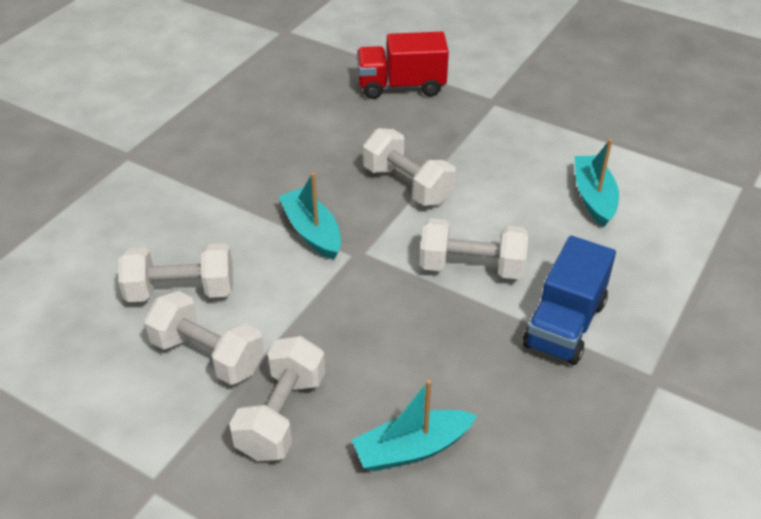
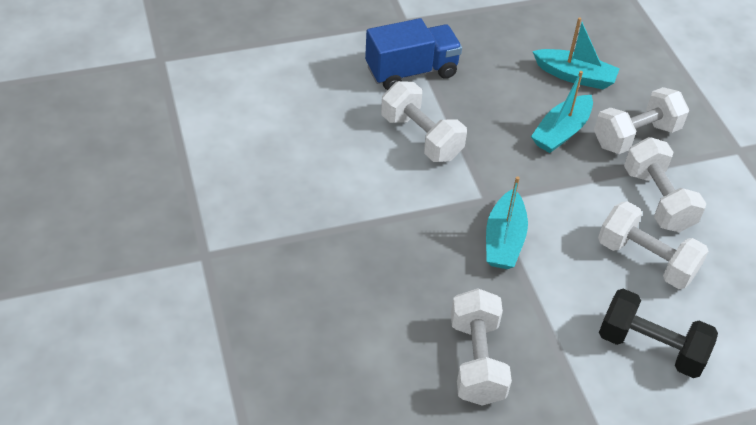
camera: 140 degrees left, 5 degrees up
red truck [357,32,449,99] -> none
white dumbbell [363,128,456,206] -> white dumbbell moved to [451,288,512,405]
turquoise boat [575,139,619,227] -> turquoise boat moved to [531,71,593,153]
none -> black dumbbell [599,289,718,378]

